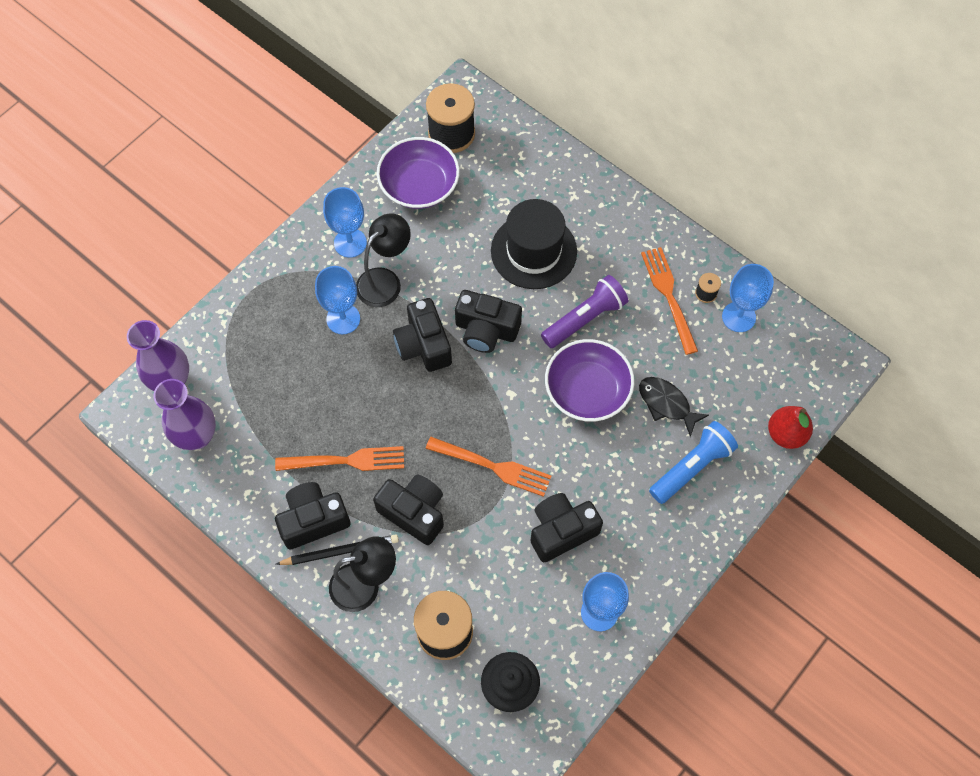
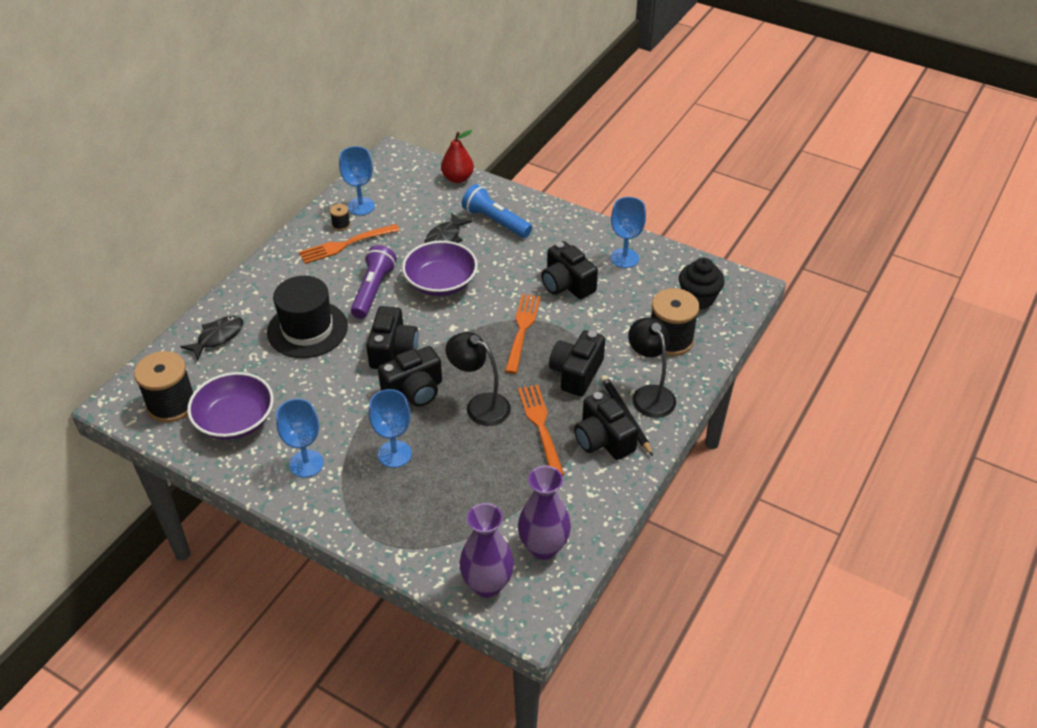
camera: 100 degrees left, 20 degrees down
black lamp [356,213,411,307] -> black lamp moved to [446,332,511,426]
purple flashlight [541,275,628,348] -> purple flashlight turned 60 degrees clockwise [351,245,397,319]
none -> black fish [180,316,243,361]

